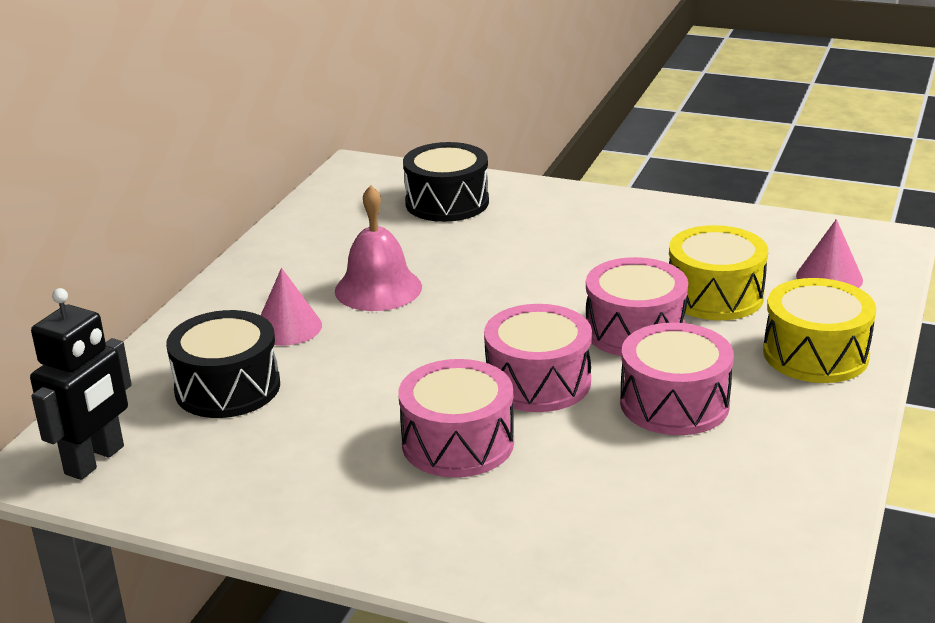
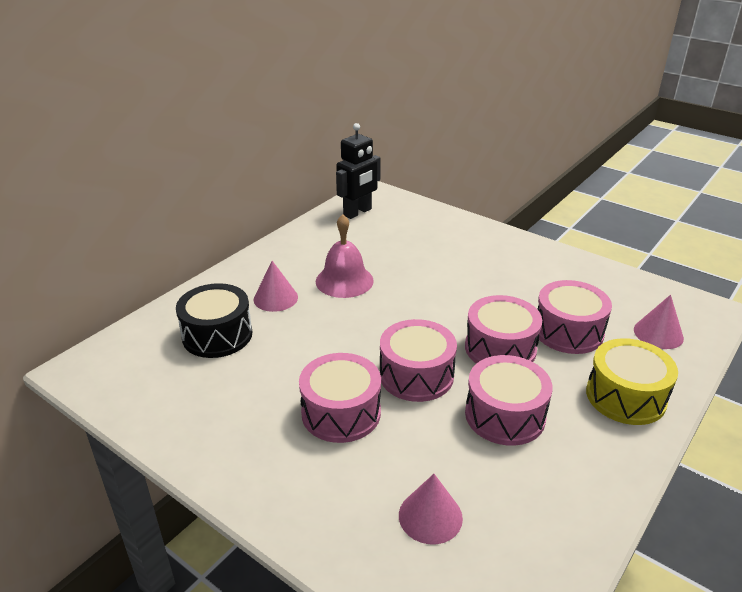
camera: 15 degrees right, 5 degrees up
black robot [30,288,132,480] -> black robot moved to [336,123,381,219]
black drum [403,142,489,222] -> none
yellow drum [669,225,768,320] -> pink drum [537,280,612,354]
none -> pink cone [399,474,463,544]

